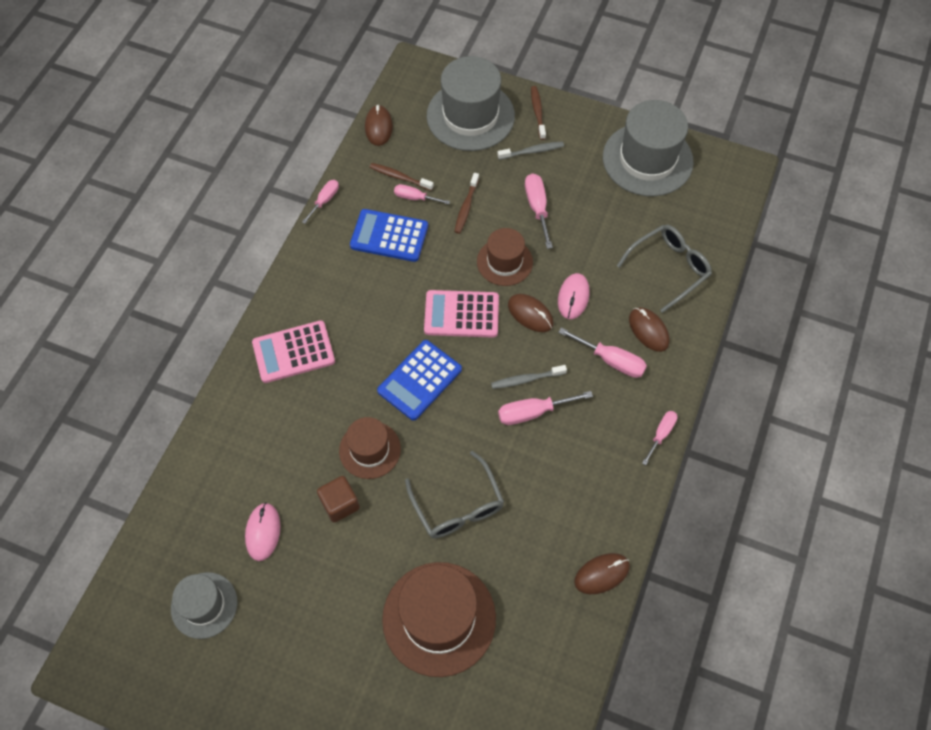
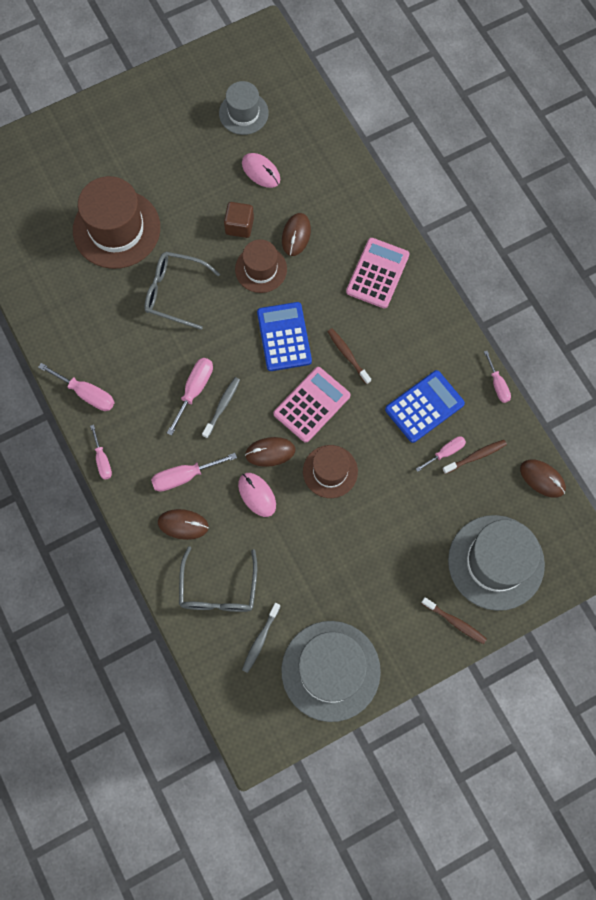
camera: 130 degrees right, 10 degrees up
brown toothbrush [454,173,479,234] -> brown toothbrush moved to [327,328,371,384]
grey toothbrush [497,142,564,160] -> grey toothbrush moved to [242,603,281,673]
pink screwdriver [525,173,553,249] -> pink screwdriver moved to [38,363,115,411]
brown mouse [574,553,630,594] -> brown mouse moved to [282,213,311,256]

